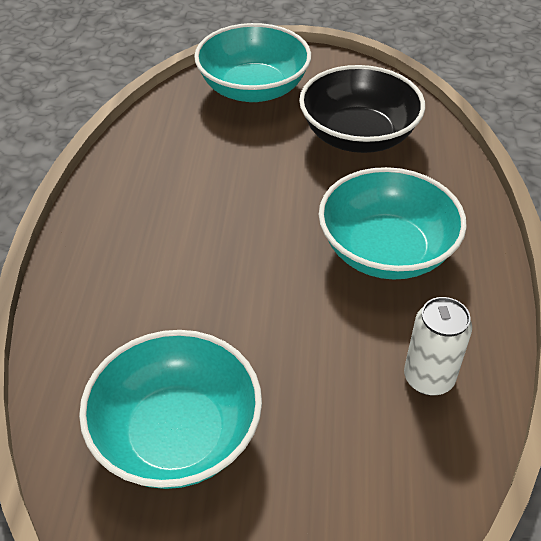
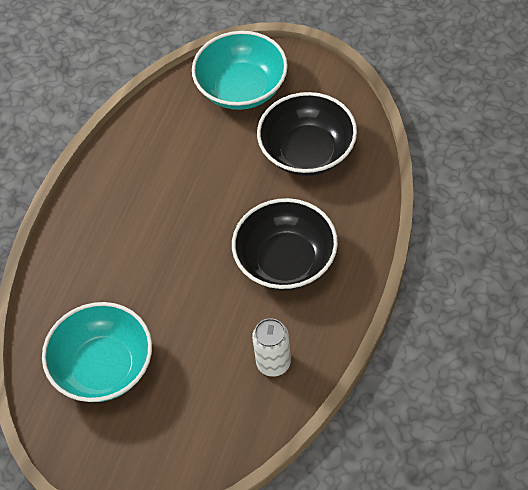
camera: 20 degrees right, 10 degrees up
turquoise bowl [319,167,467,280] -> black bowl [232,198,338,291]

